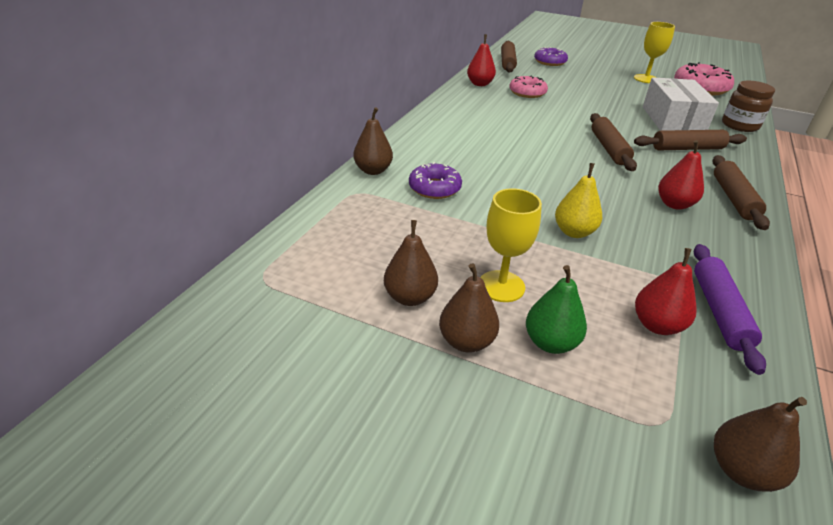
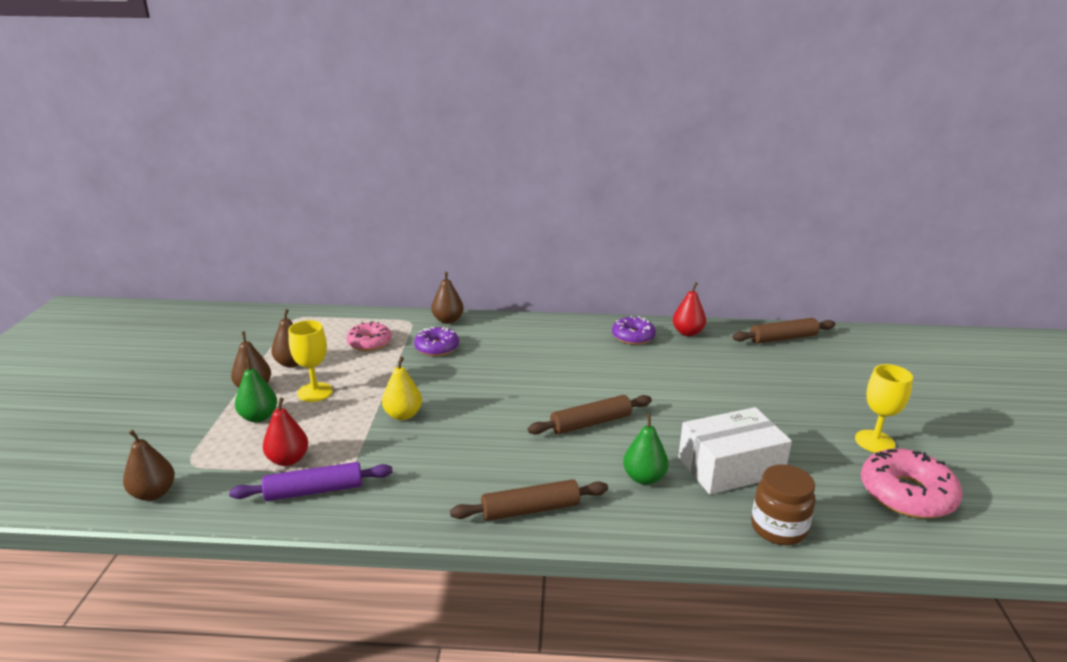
camera: 70 degrees right, 10 degrees down
pink donut [509,75,548,98] -> pink donut moved to [346,321,392,351]
purple donut [534,47,568,66] -> purple donut moved to [612,316,656,345]
brown rolling pin [634,130,747,150] -> green pear [623,414,668,485]
red pear [658,140,704,210] -> none

